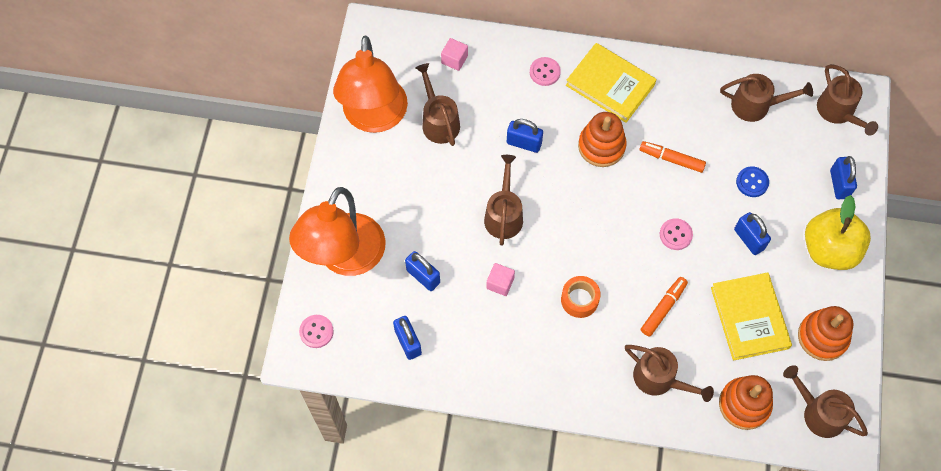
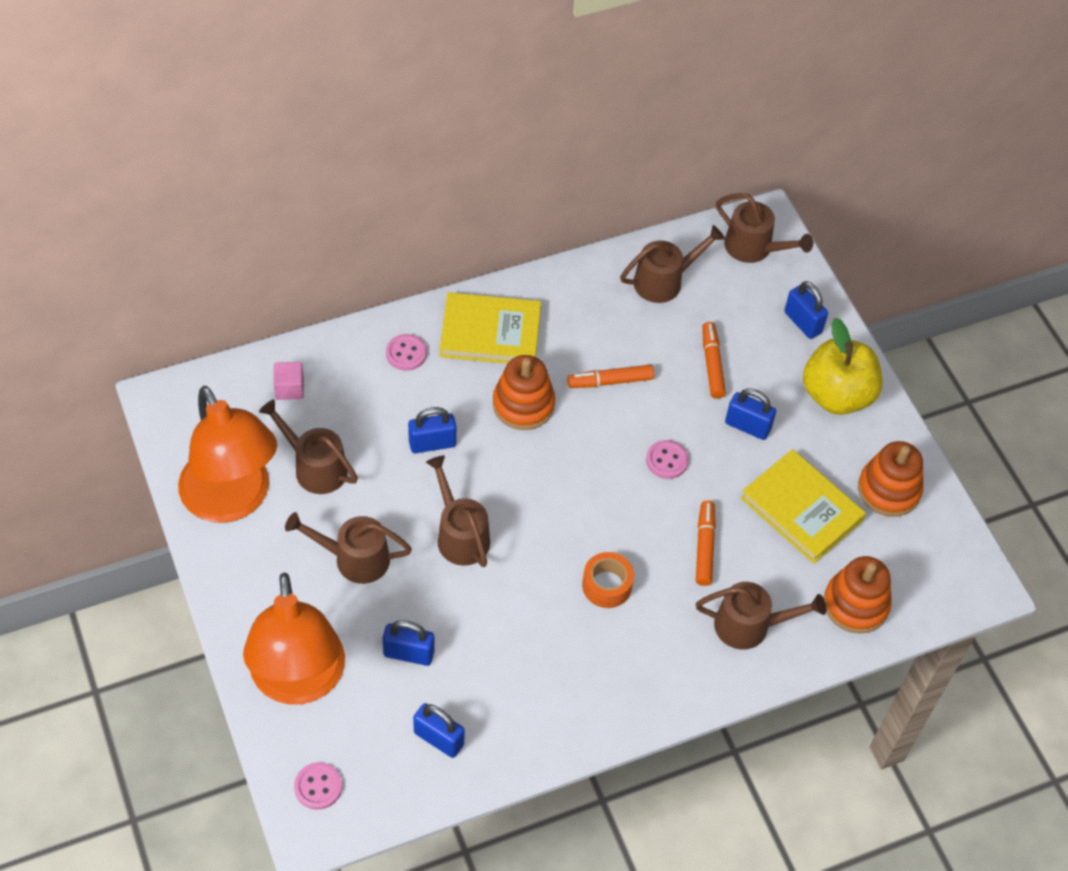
camera: 35 degrees left, 10 degrees down
pink cube [486,263,515,296] -> none
blue button [736,166,769,197] -> orange marker [702,322,726,399]
brown watering can [783,365,868,438] -> brown watering can moved to [285,512,412,584]

